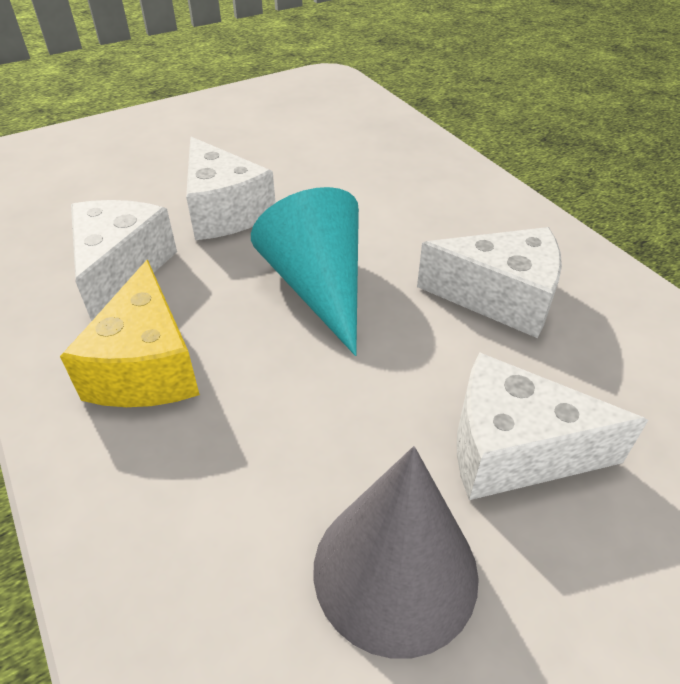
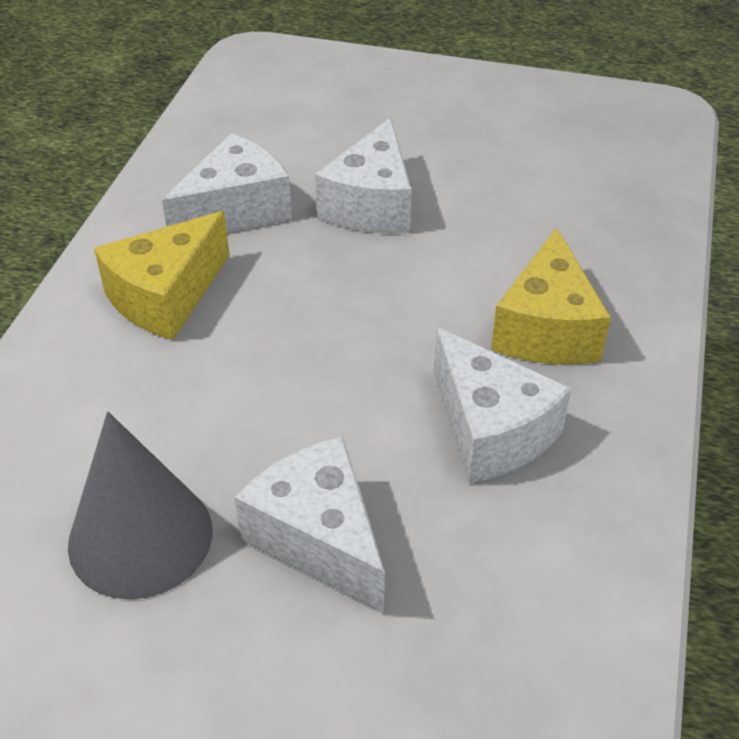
camera: 45 degrees right, 0 degrees up
turquoise cone [251,187,359,356] -> none
none -> yellow cheese [491,228,611,365]

